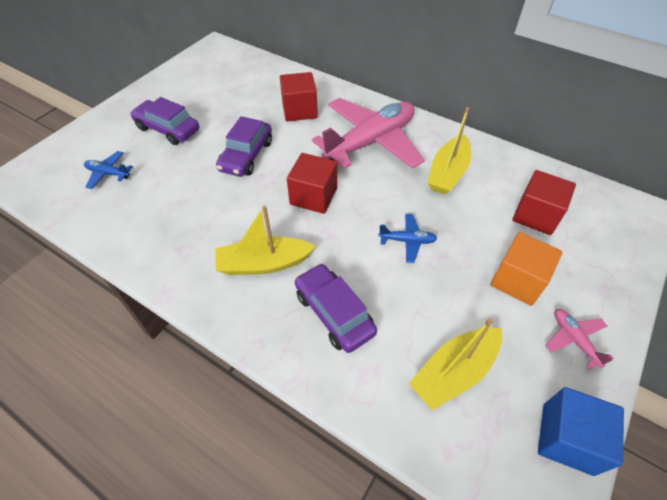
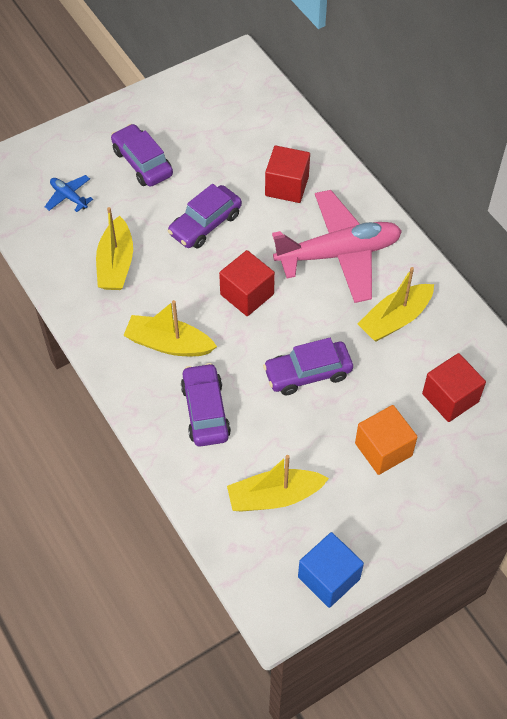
camera: 25 degrees right, 5 degrees up
blue plane [378,214,437,263] -> purple car [263,338,353,395]
pink plane [545,309,613,370] -> none
none -> yellow boat [96,207,133,290]

